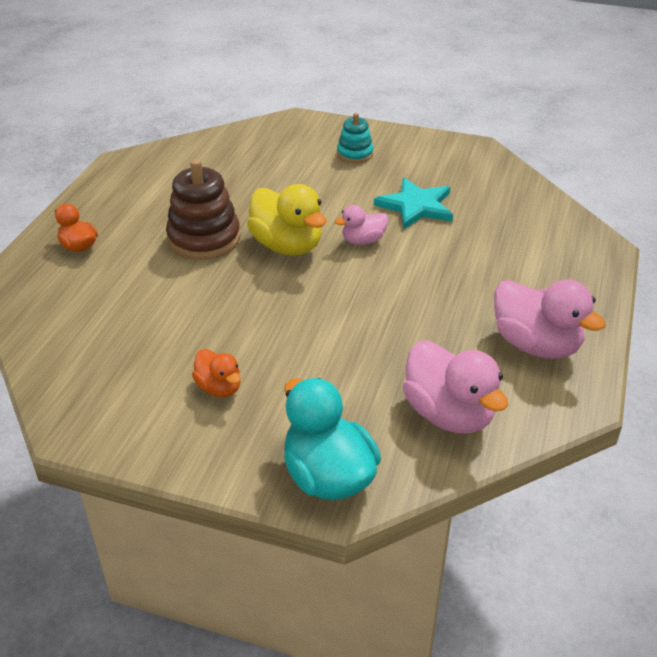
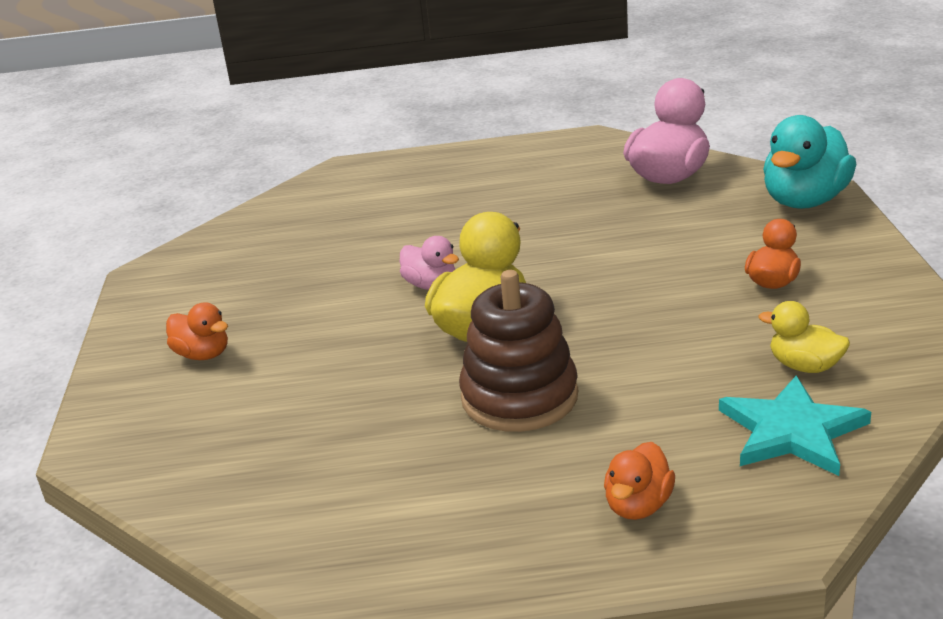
camera: 110 degrees left, 10 degrees down
turquoise stacking toy [337,113,373,163] -> orange duck [166,302,228,360]
turquoise star [374,178,453,229] -> turquoise star moved to [719,375,871,476]
pink duck [494,279,606,359] -> none
none -> yellow duck [759,301,850,373]

